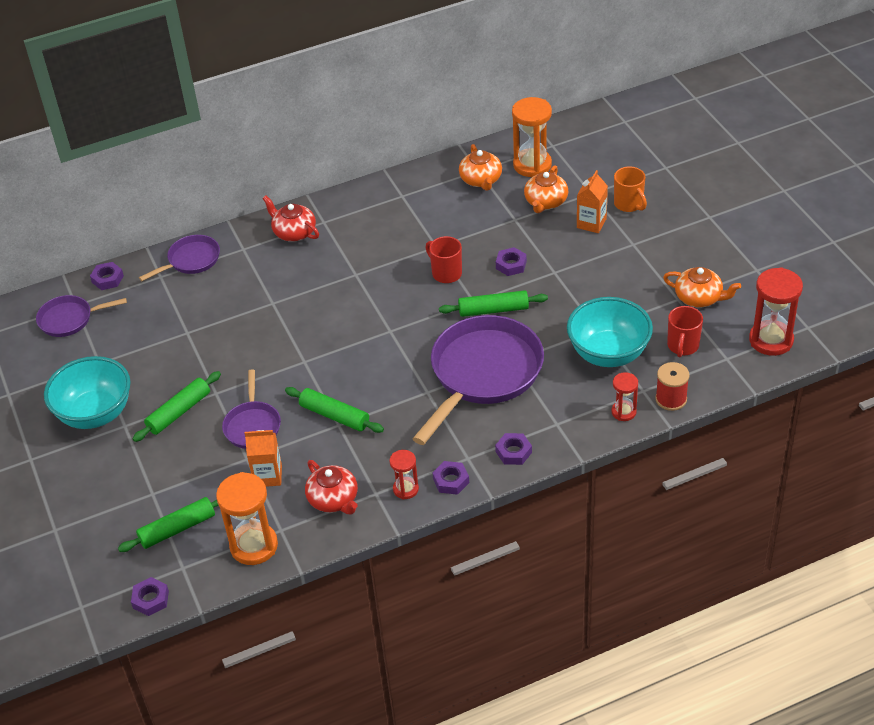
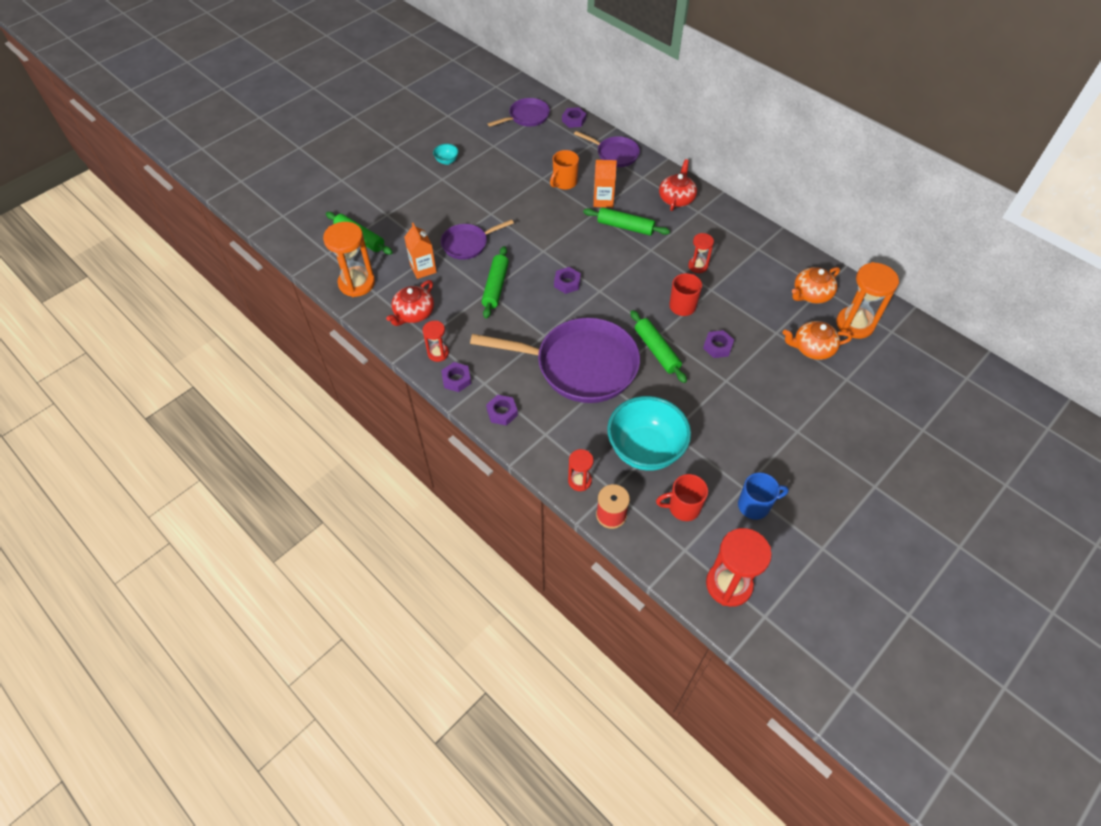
camera: 65 degrees right, 10 degrees up
purple pan [36,295,127,337] -> purple pan turned 90 degrees clockwise [488,98,550,127]
turquoise bowl [44,356,131,429] -> turquoise bowl [433,144,459,165], size x0.41
purple nut [131,577,169,616] -> purple nut moved to [554,267,581,294]
green rolling pin [133,371,221,442] -> green rolling pin moved to [583,207,670,236]
orange carton [577,170,608,233] -> orange carton moved to [593,160,617,208]
orange mug [614,167,647,212] -> orange mug moved to [550,150,579,190]
orange teapot [663,267,741,308] -> blue mug [738,472,789,520]
none -> red hourglass [688,233,714,273]

